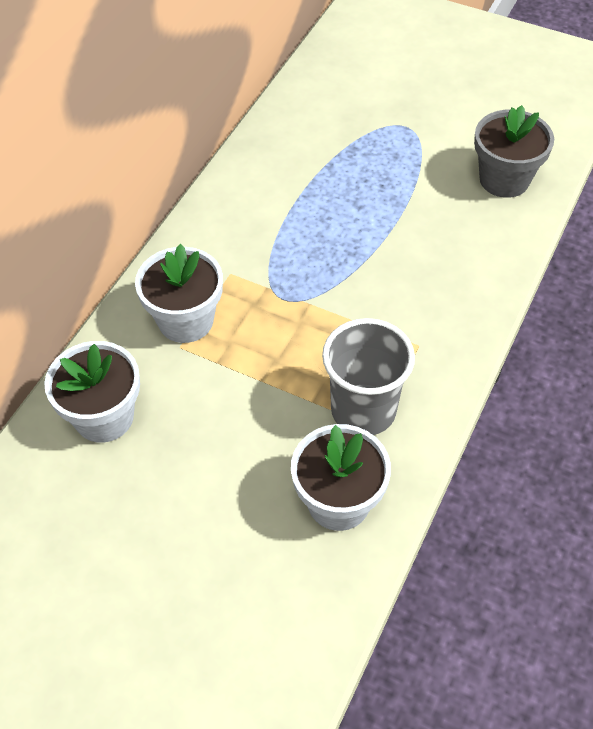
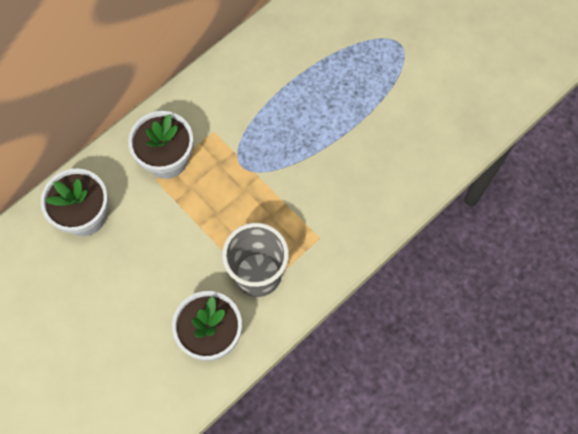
camera: 20 degrees right, 15 degrees up
grey flower pot [474,105,554,198] -> none

